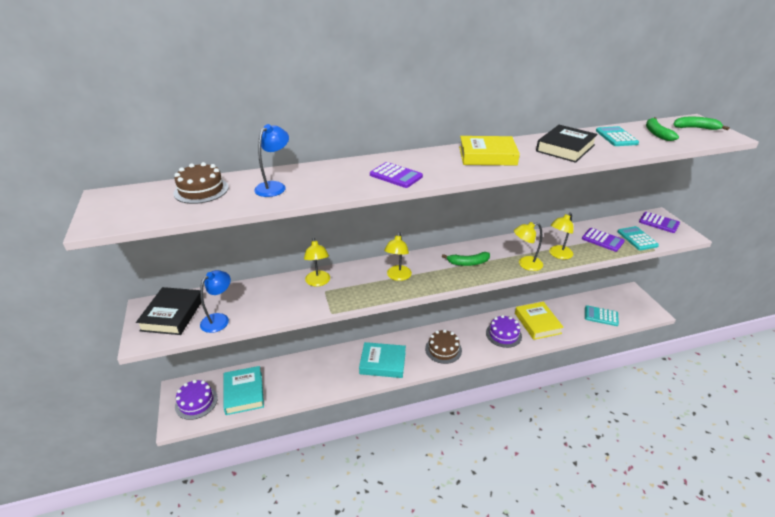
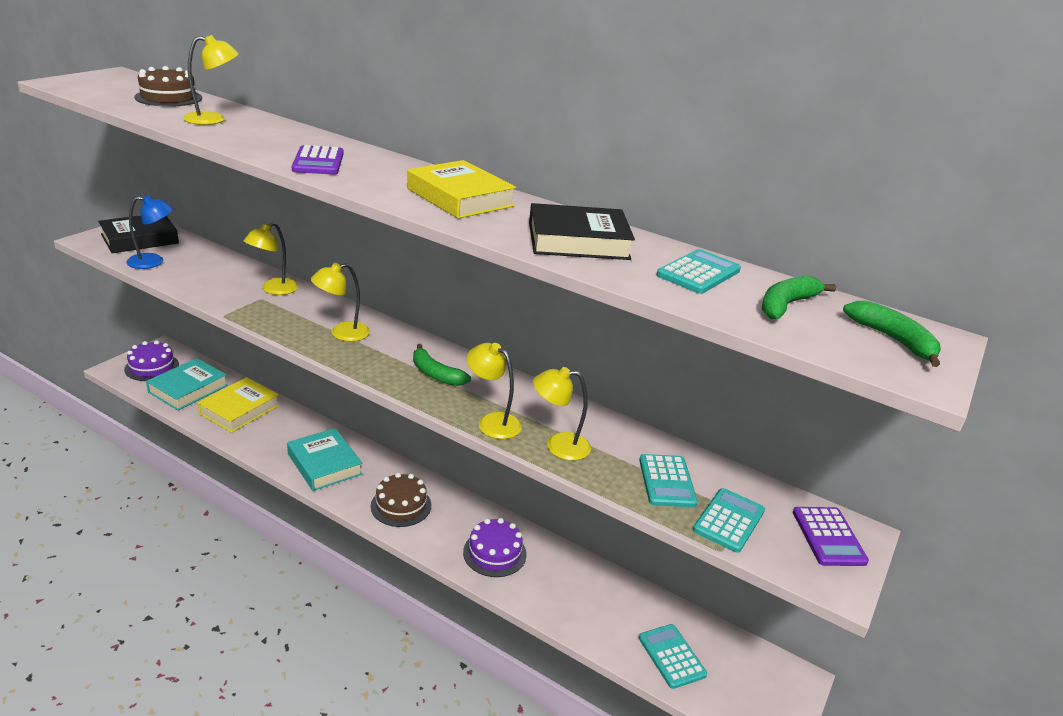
camera: 45 degrees right, 5 degrees down
blue lamp [254,124,289,197] -> yellow lamp [183,35,239,125]
yellow book [515,302,564,340] -> yellow book moved to [197,377,280,433]
purple calculator [582,228,625,252] -> turquoise calculator [639,454,698,507]

